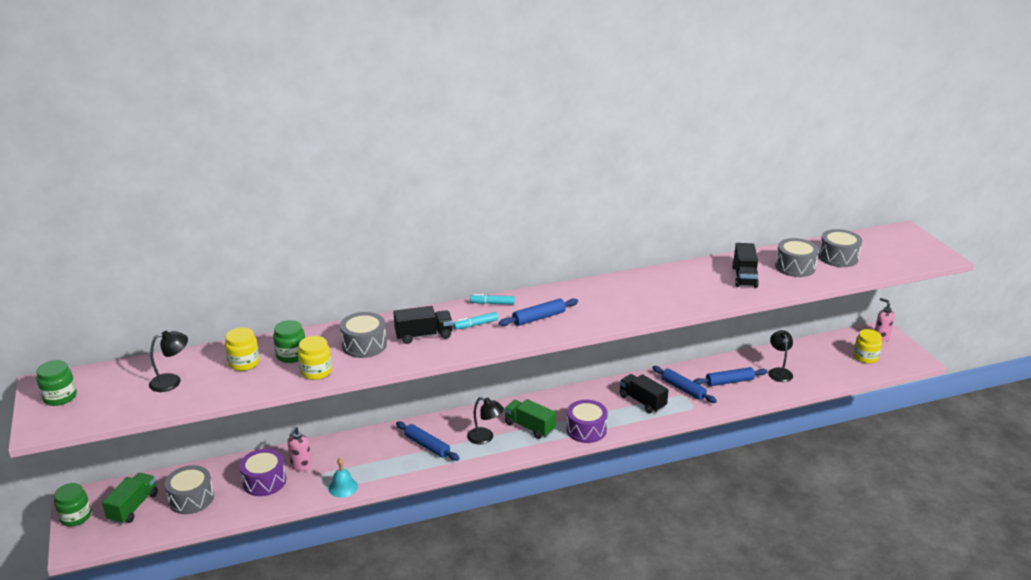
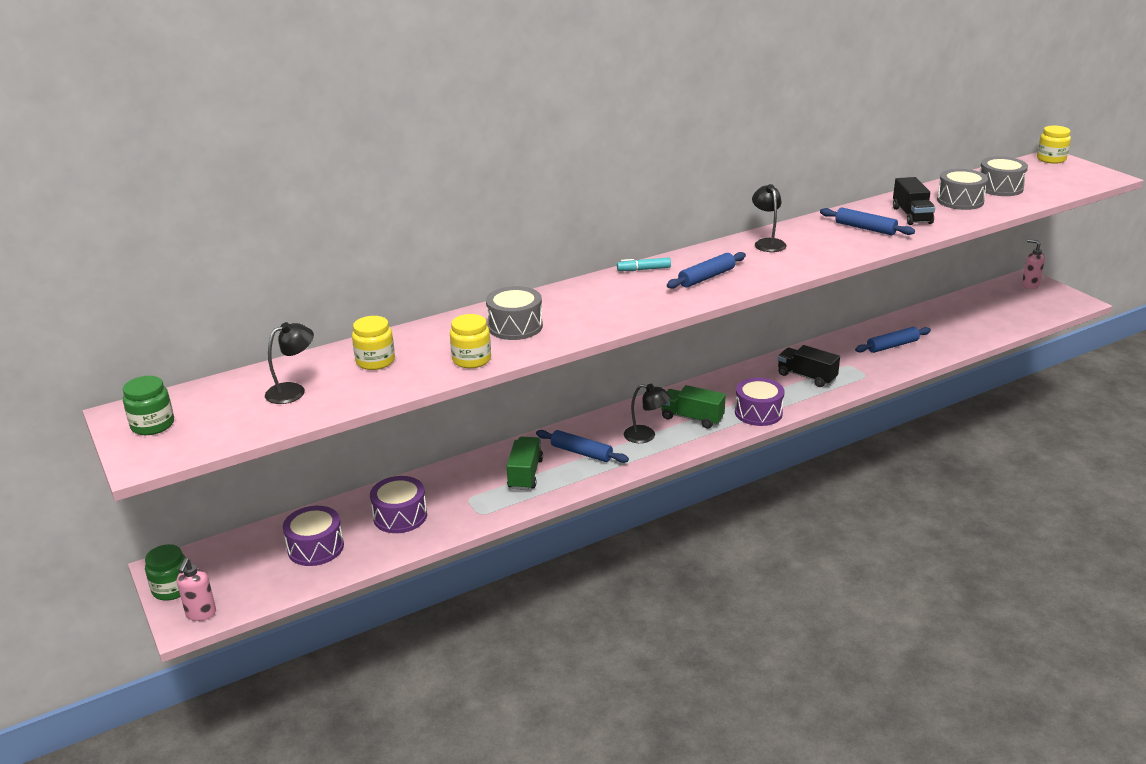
camera: 10 degrees left, 0 degrees up
green truck [102,473,158,524] -> green truck moved to [507,437,543,490]
grey drum [164,465,214,514] -> purple drum [283,506,344,566]
green jar [273,320,305,363] -> none
pink soap dispenser [287,426,312,471] -> pink soap dispenser moved to [177,558,216,621]
turquoise bell [329,458,358,498] -> none
black truck [393,306,453,344] -> none
turquoise marker [453,312,498,330] -> none
blue rolling pin [652,366,717,403] -> blue rolling pin moved to [820,207,915,235]
black lamp [768,330,793,382] -> black lamp moved to [752,184,786,252]
yellow jar [853,329,882,364] -> yellow jar moved to [1037,126,1071,164]

